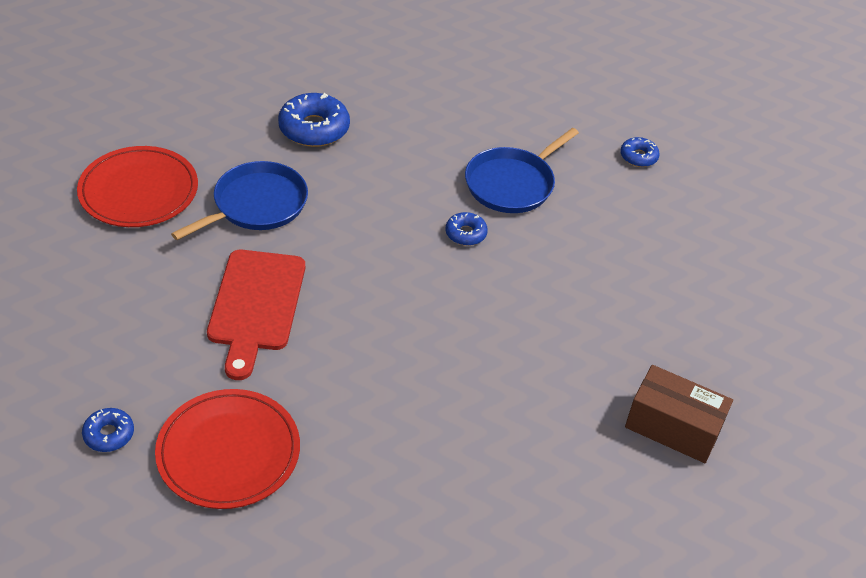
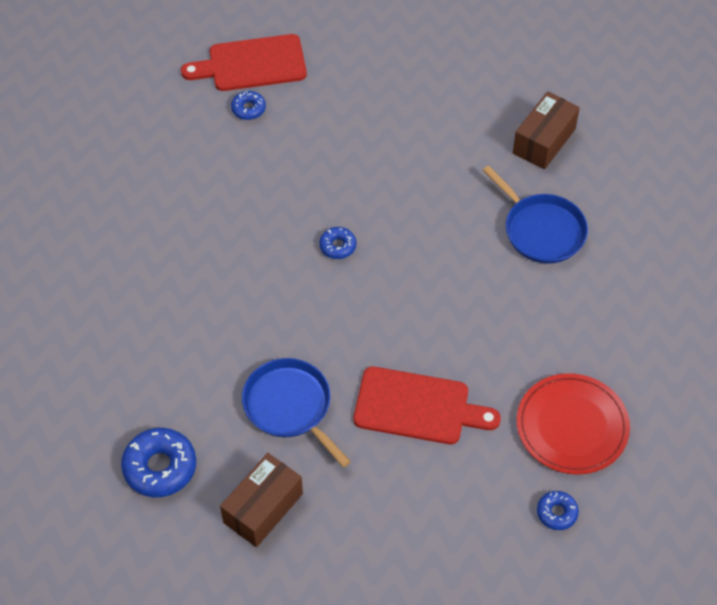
camera: 80 degrees left, 10 degrees up
red plate [77,146,198,227] -> brown box [220,453,303,547]
blue donut [278,93,350,147] -> blue donut moved to [121,428,196,497]
blue pan [465,128,579,213] -> blue pan moved to [483,165,588,264]
none -> red cutting board [181,34,307,91]

